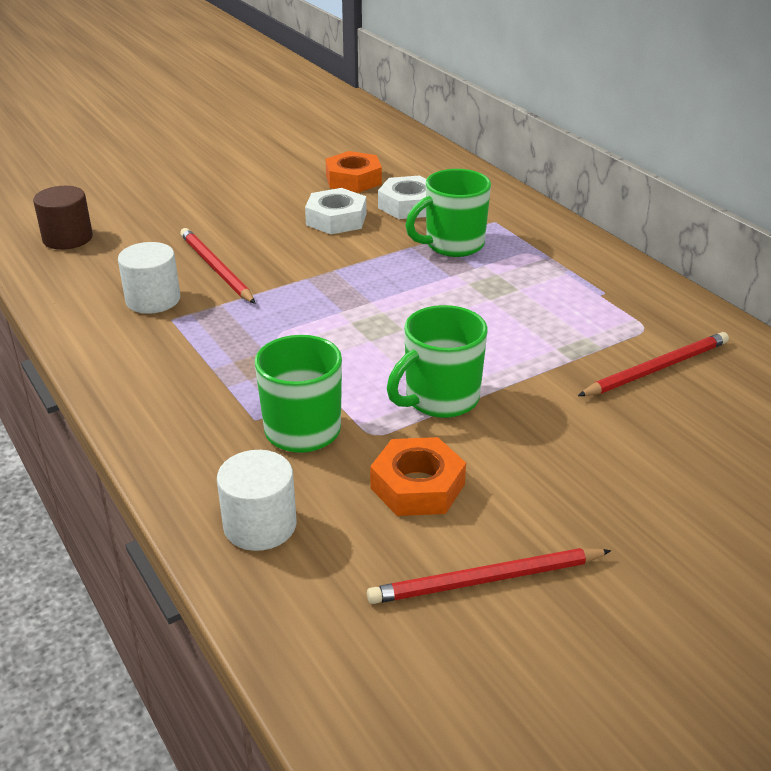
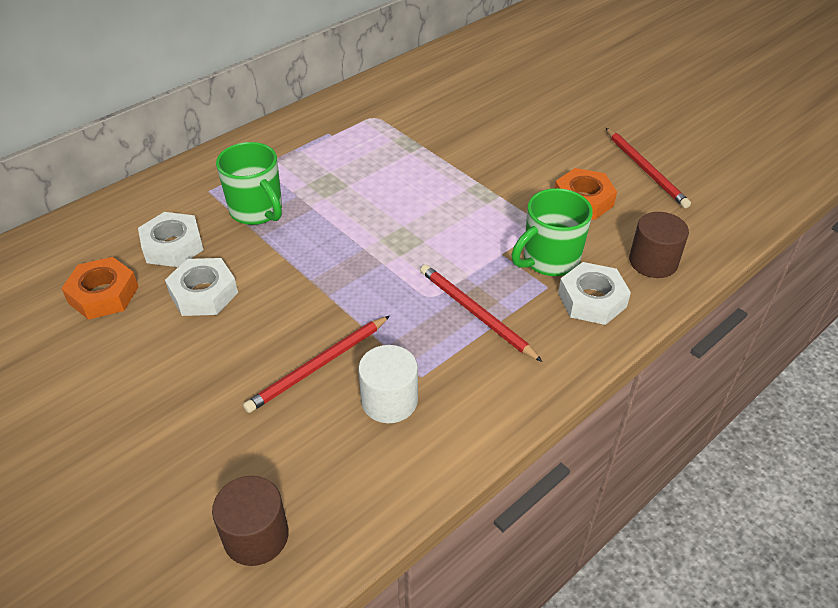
camera: 100 degrees left, 10 degrees up
white cylinder [217,450,296,551] -> brown cylinder [629,212,689,278]
green mug [387,305,487,418] -> none
red pencil [578,332,729,396] -> red pencil moved to [420,264,543,362]
none -> white nut [558,262,631,325]

